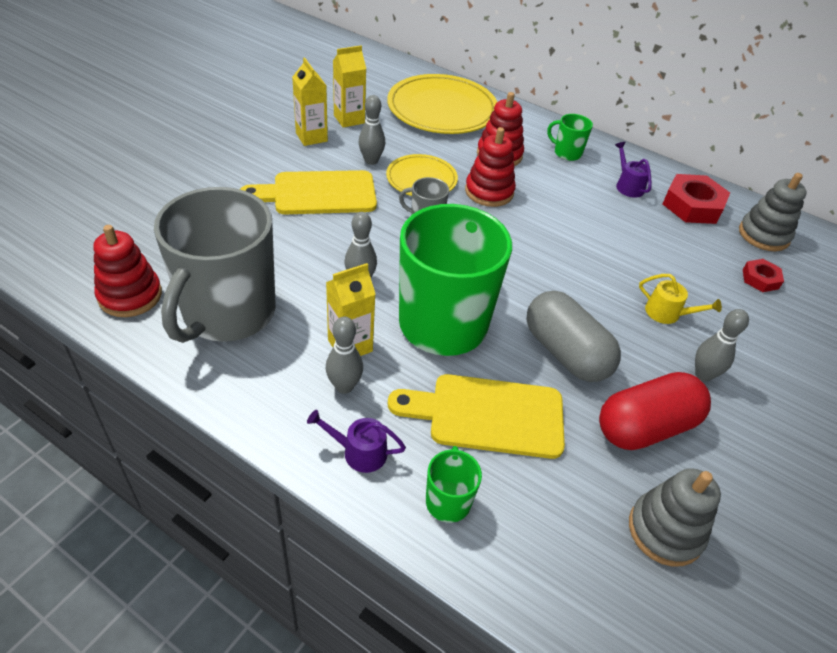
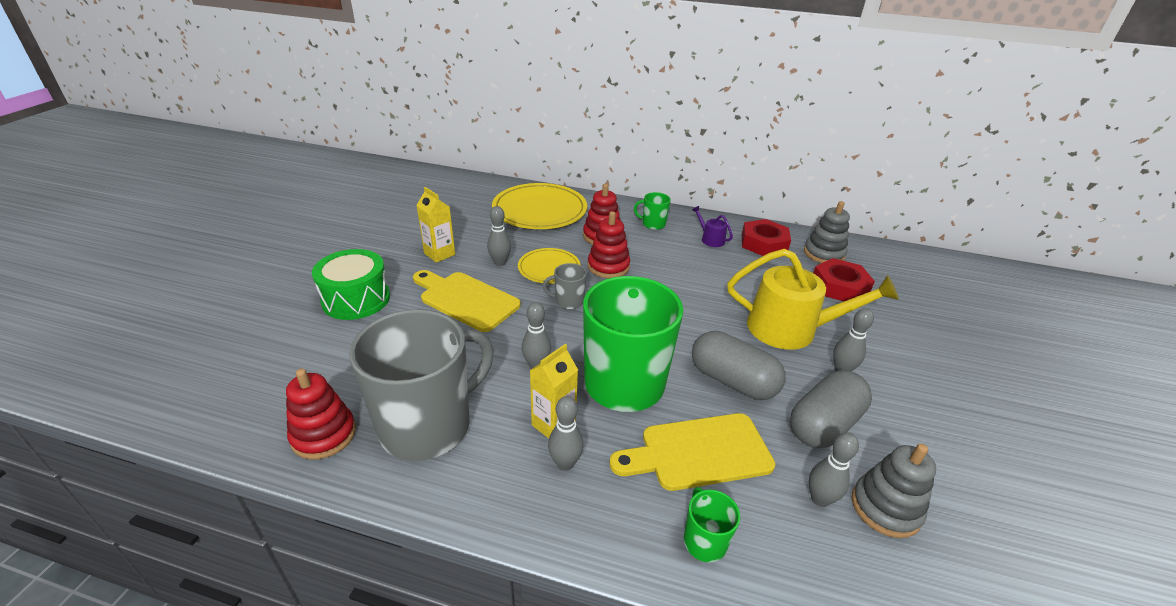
camera: 15 degrees left, 10 degrees down
grey mug [154,187,276,343] -> grey mug turned 135 degrees counterclockwise [349,310,494,461]
yellow cutting board [240,170,377,214] -> yellow cutting board turned 60 degrees clockwise [413,270,521,332]
purple watering can [307,410,406,473] -> none
yellow carton [333,45,366,128] -> none
red capsule [599,372,711,450] -> grey capsule [790,370,872,448]
yellow watering can [639,274,722,324] -> yellow watering can [727,249,899,350], size x2.31
red nut [743,259,784,292] -> red nut [813,258,875,301], size x1.80
none -> green drum [312,249,390,320]
none -> grey bowling pin [809,433,859,507]

